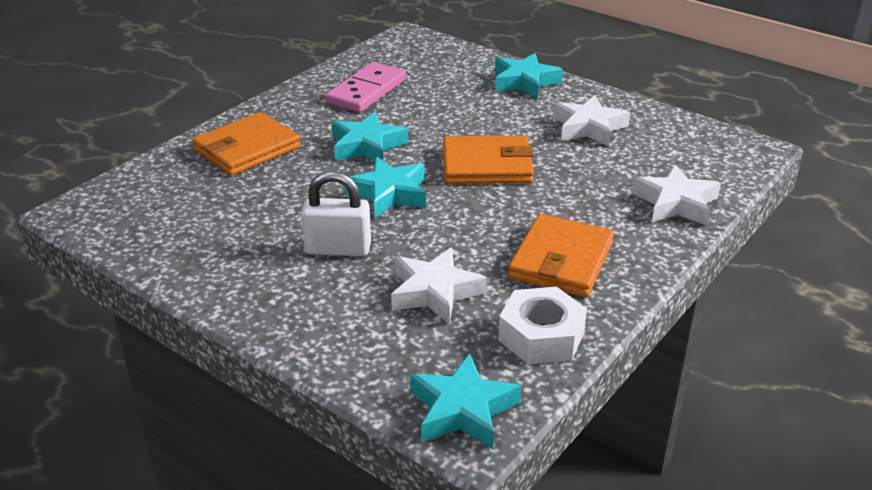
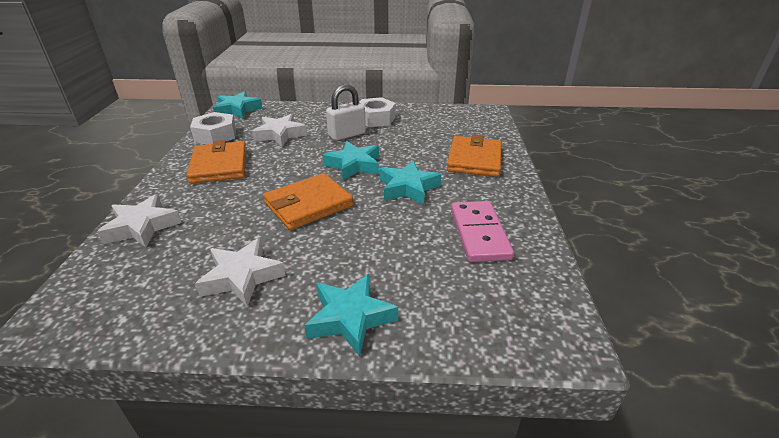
camera: 145 degrees right, 0 degrees up
none -> white nut [360,97,396,127]

